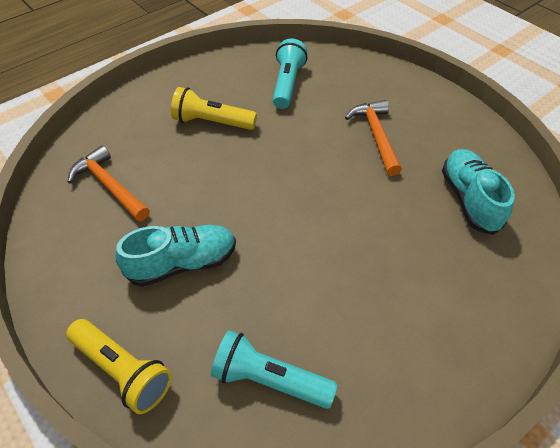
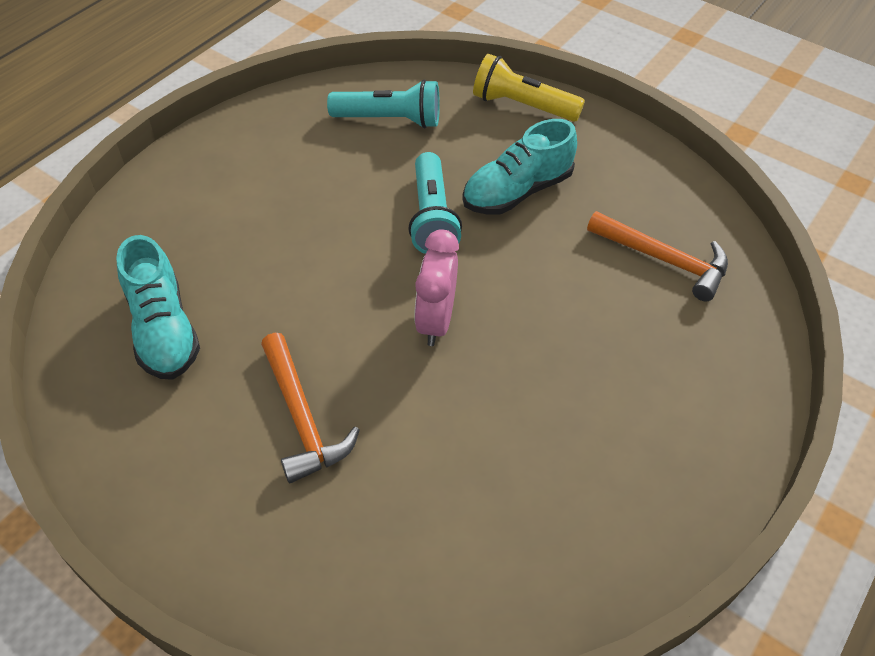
camera: 165 degrees right, 0 degrees up
yellow flashlight [171,87,257,130] -> none
turquoise flashlight [273,39,307,109] -> turquoise flashlight moved to [408,152,462,254]
none -> pink clock [414,229,459,346]

